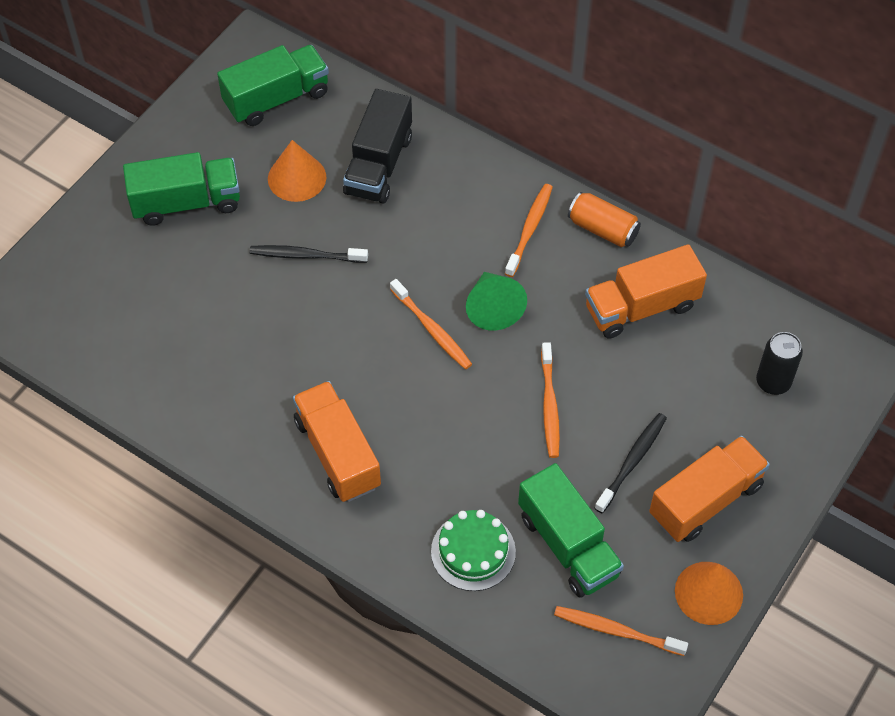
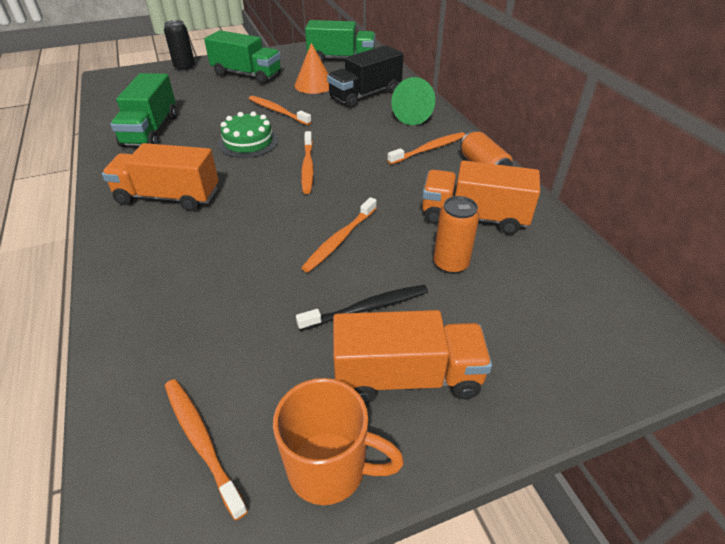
camera: 35 degrees right, 15 degrees down
black toothbrush [250,245,368,263] -> orange toothbrush [249,96,311,125]
orange truck [293,381,381,502] -> orange truck turned 90 degrees counterclockwise [102,143,219,212]
green cake [431,510,516,591] -> green cake moved to [218,111,278,158]
green cone [466,272,527,331] -> green cone moved to [391,77,435,125]
green truck [518,463,624,598] -> green truck moved to [110,73,177,147]
orange cone [675,562,743,625] -> orange mug [273,378,404,505]
black can [756,332,803,395] -> black can moved to [164,20,195,71]
none -> orange can [433,196,479,274]

